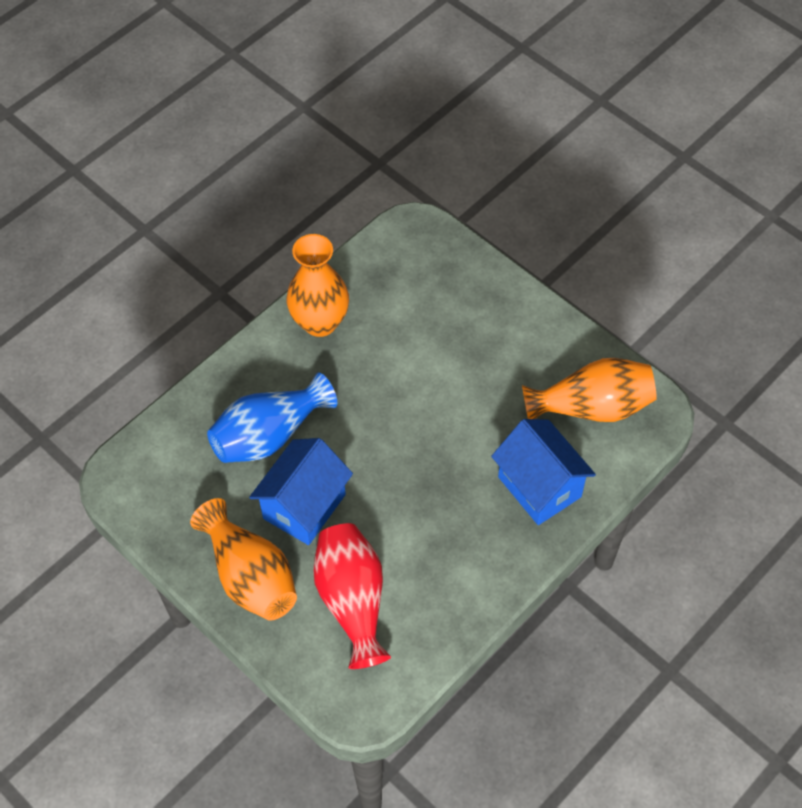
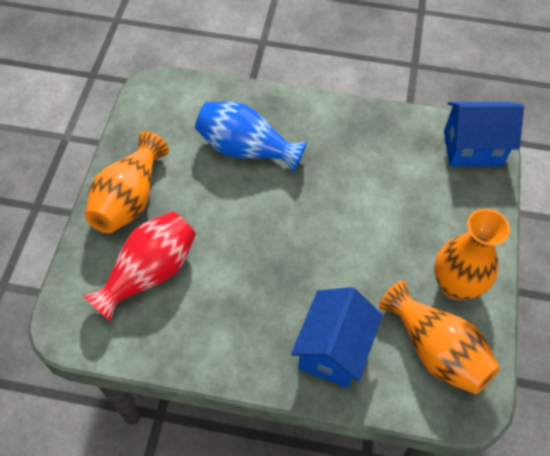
camera: 55 degrees right, 0 degrees up
blue house [249,438,353,545] -> blue house moved to [444,102,524,167]
orange vase [287,234,349,337] -> orange vase moved to [434,208,510,300]

